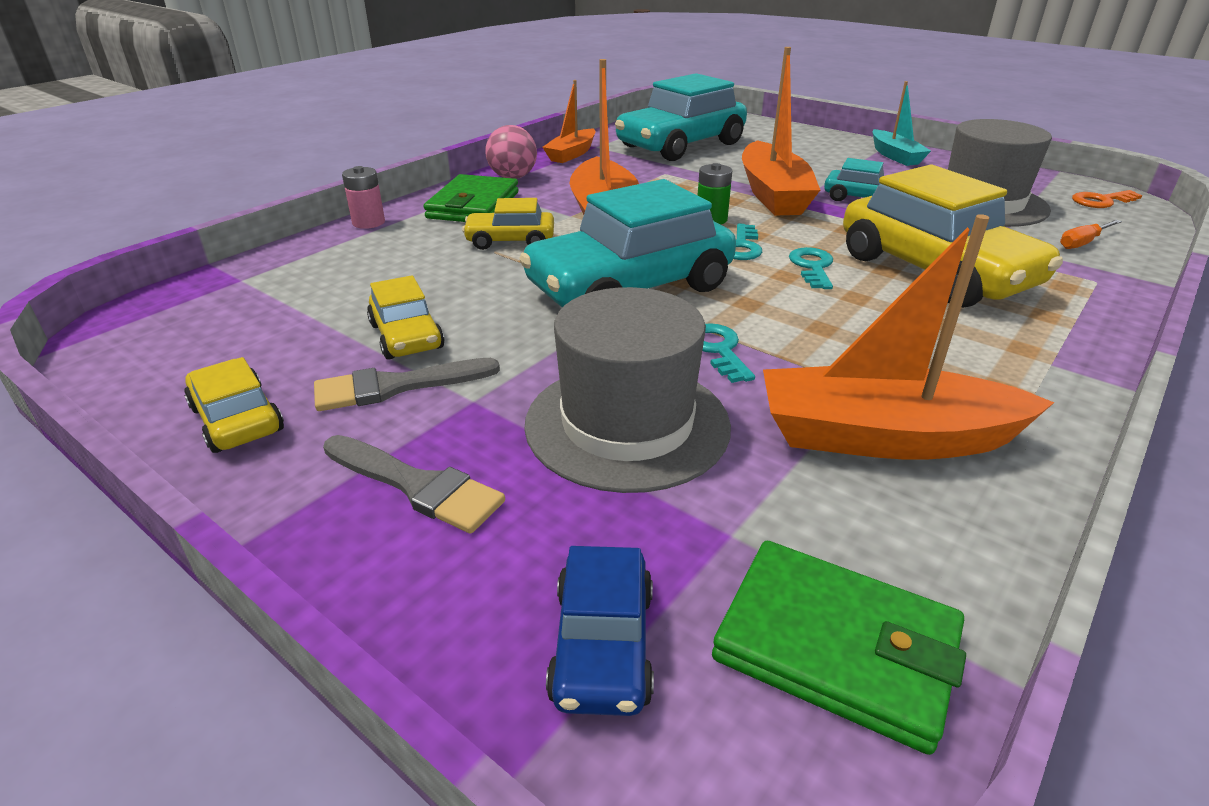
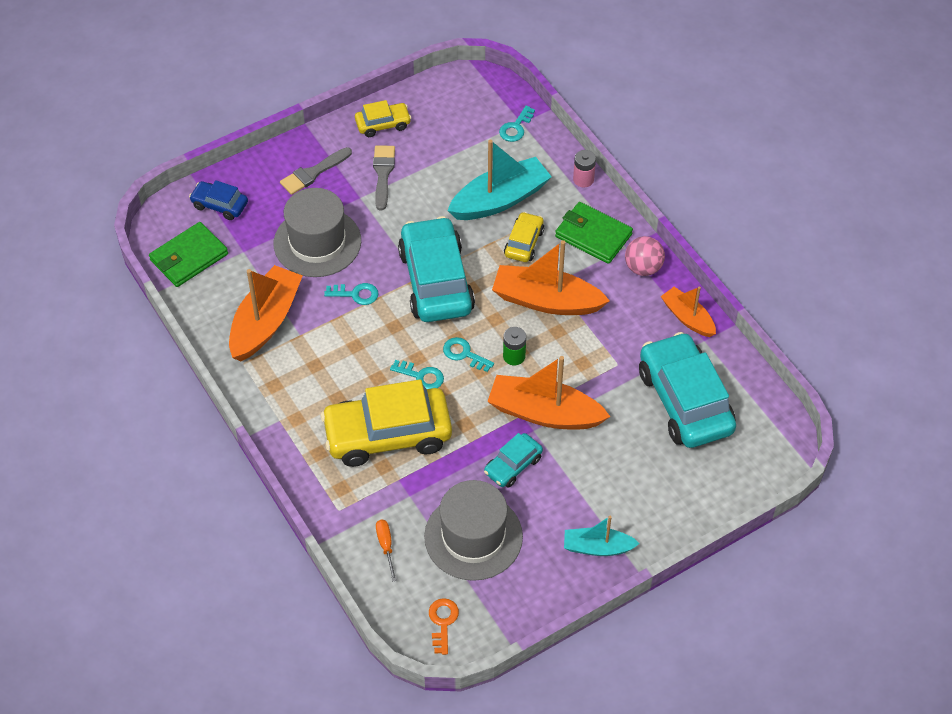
camera: 110 degrees right, 20 degrees up
yellow car [367,275,445,360] -> none
none -> turquoise boat [447,140,552,220]
none -> turquoise key [499,106,535,142]

